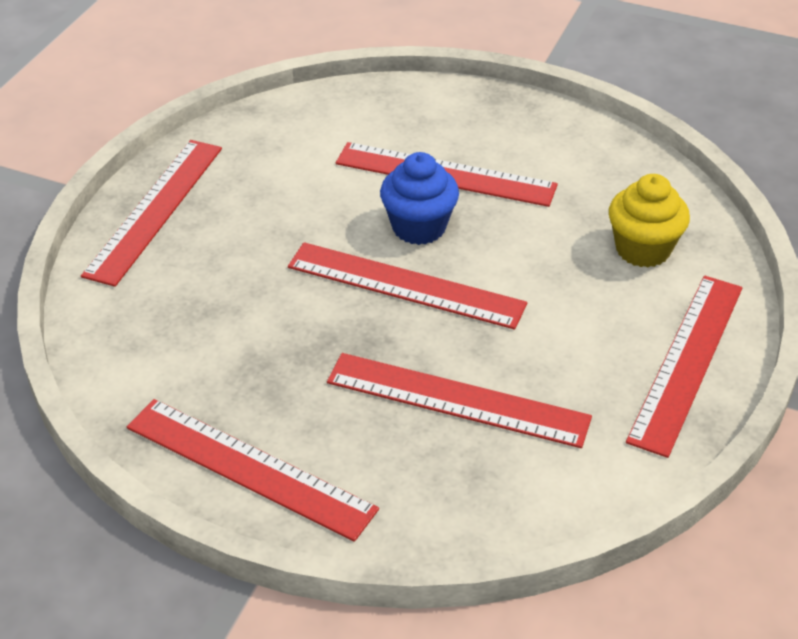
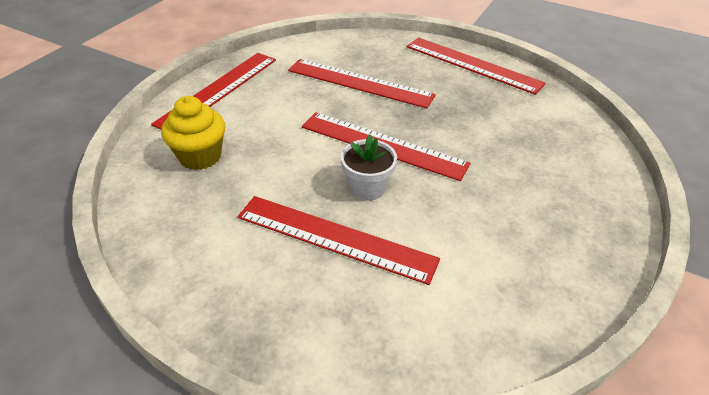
camera: 175 degrees left, 0 degrees up
red ruler [81,140,222,287] -> none
blue cupcake [380,152,459,245] -> white flower pot [341,135,397,201]

